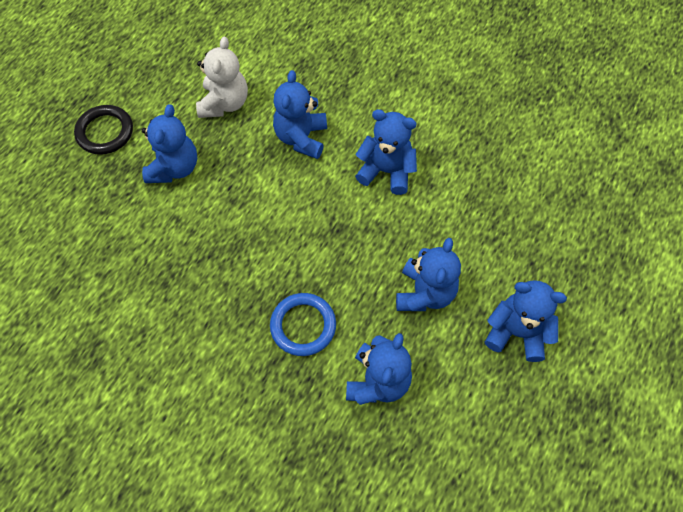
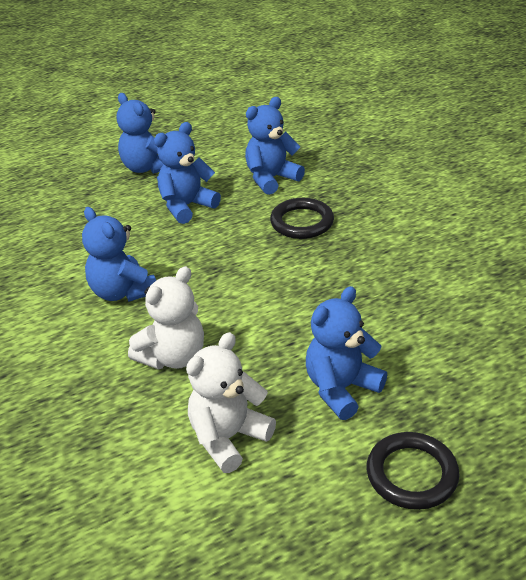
camera: 145 degrees left, 25 degrees down
blue ring [270,293,336,356] -> black ring [270,198,334,239]
blue teddy bear [273,70,327,159] -> white teddy bear [128,266,204,370]

